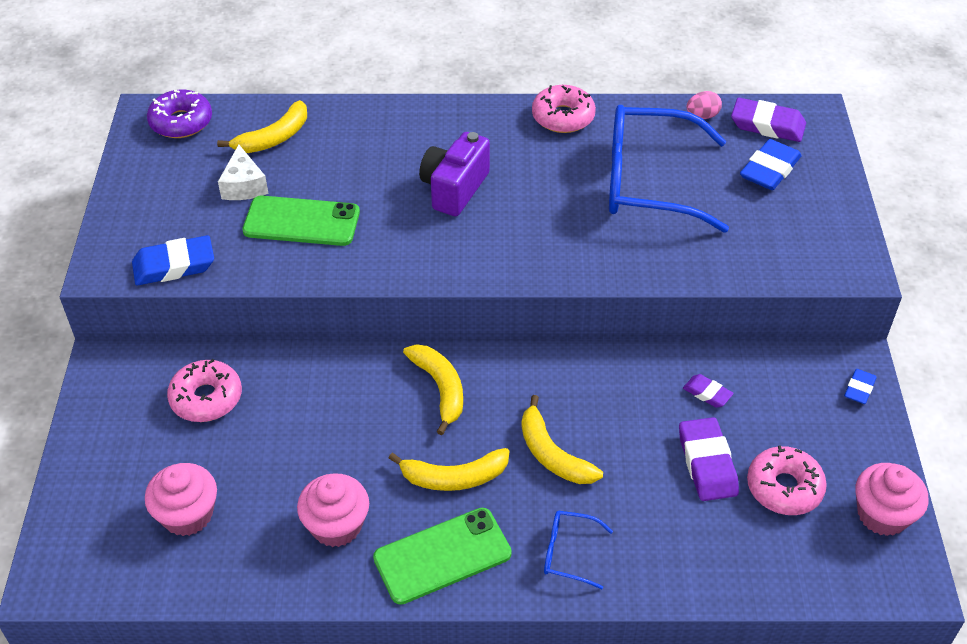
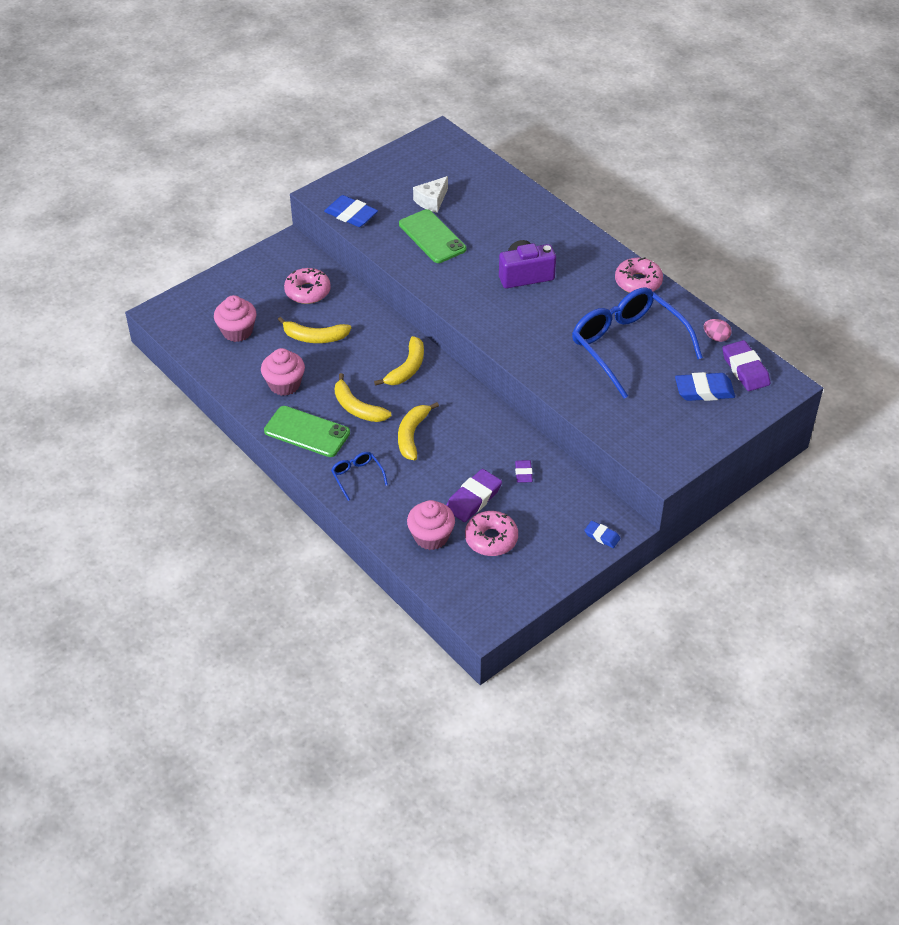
camera: 50 degrees right, 0 degrees up
purple donut [147,90,212,138] -> none
yellow banana [217,100,307,153] -> yellow banana moved to [278,317,351,343]
blue eraser [844,369,877,404] -> blue eraser turned 45 degrees clockwise [584,521,620,548]
pink cupcake [855,463,928,536] -> pink cupcake moved to [407,500,455,550]

